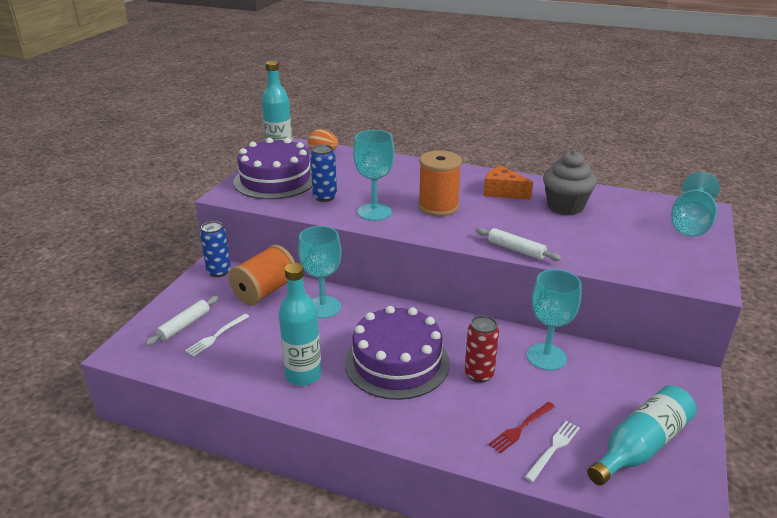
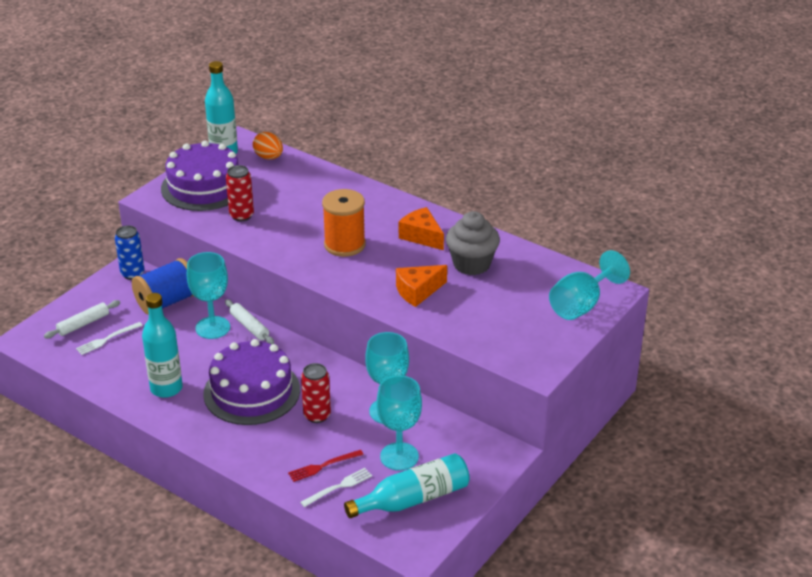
camera: 15 degrees right, 5 degrees up
orange spool [228,245,295,305] -> blue spool [132,258,194,315]
blue can [310,145,337,202] -> red can [226,165,254,221]
turquoise goblet [353,130,394,221] -> turquoise goblet moved to [376,375,422,471]
white rolling pin [476,227,561,261] -> white rolling pin moved to [225,299,274,344]
none -> orange cheese [396,265,447,307]

